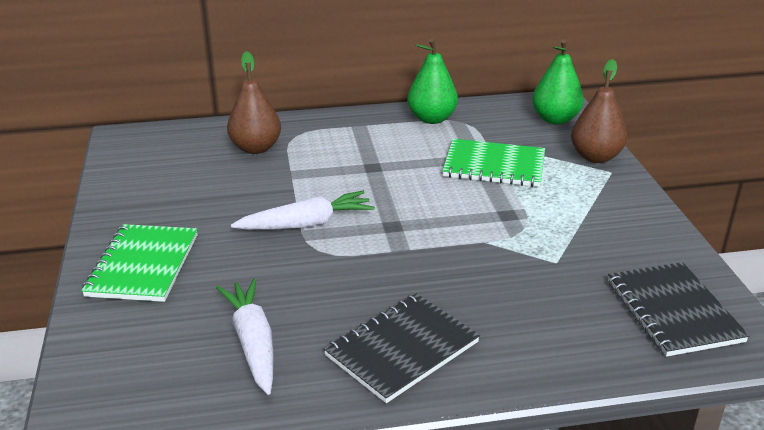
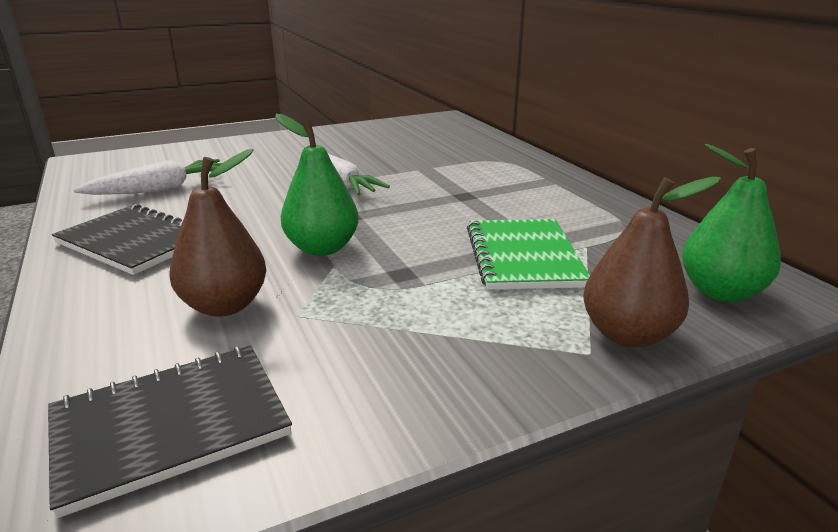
camera: 75 degrees right, 5 degrees down
green notebook [81,224,198,302] -> none
brown pear [227,51,281,154] -> brown pear moved to [170,149,266,317]
green pear [407,39,458,124] -> green pear moved to [275,114,359,256]

